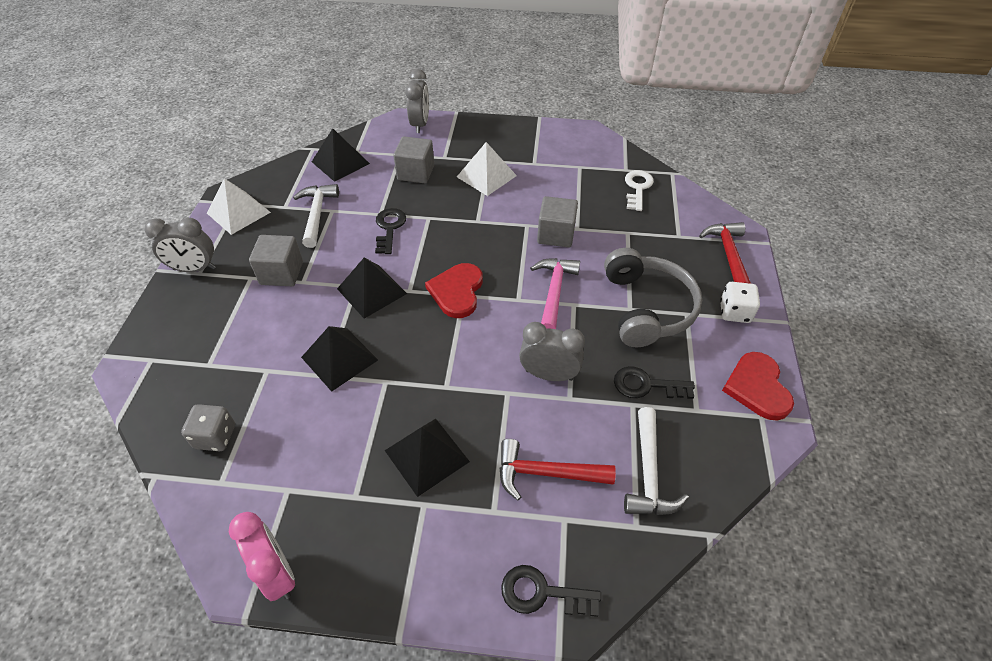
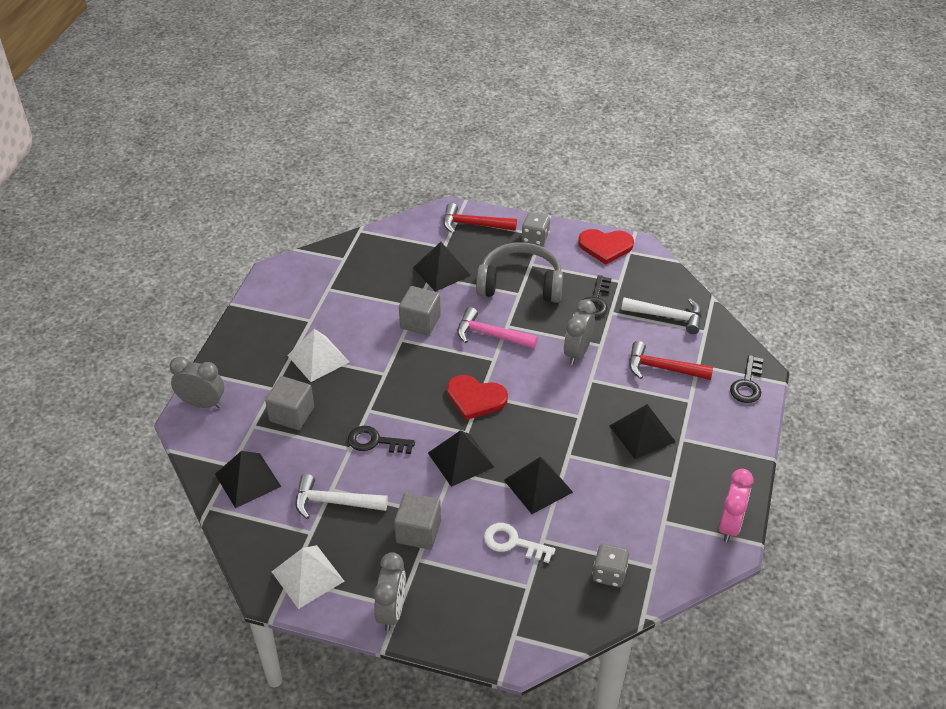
camera: 80 degrees left, 5 degrees down
pink clock [229,512,295,601] -> pink clock turned 135 degrees clockwise [719,469,754,542]
red hammer [499,439,616,500] -> red hammer turned 90 degrees clockwise [629,341,713,380]
white key [625,170,654,211] -> white key moved to [484,523,555,563]
white dice [720,282,760,323] -> grey dice [522,212,550,246]
none -> black pyramid [413,242,471,292]

